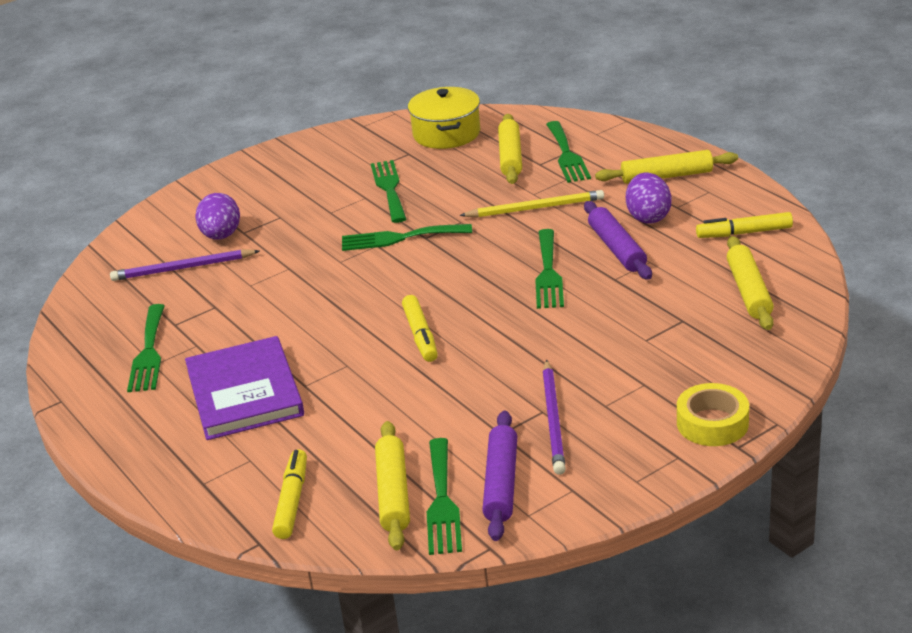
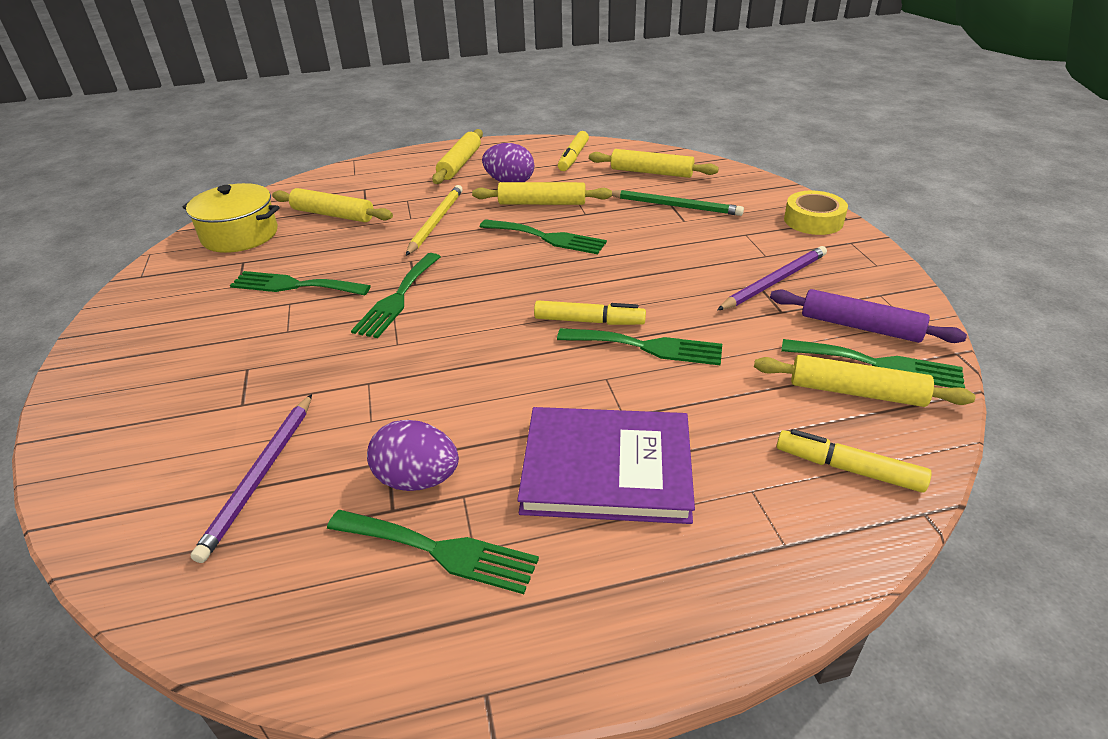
camera: 70 degrees left, 5 degrees up
purple egg [195,193,240,240] -> purple egg moved to [367,420,459,491]
purple pencil [543,360,566,475] -> purple pencil turned 60 degrees counterclockwise [717,246,827,310]
green fork [546,121,591,183] -> green fork moved to [557,328,722,365]
purple rolling pin [584,201,652,280] -> yellow rolling pin [472,182,612,205]
none -> green pencil [612,190,744,216]

